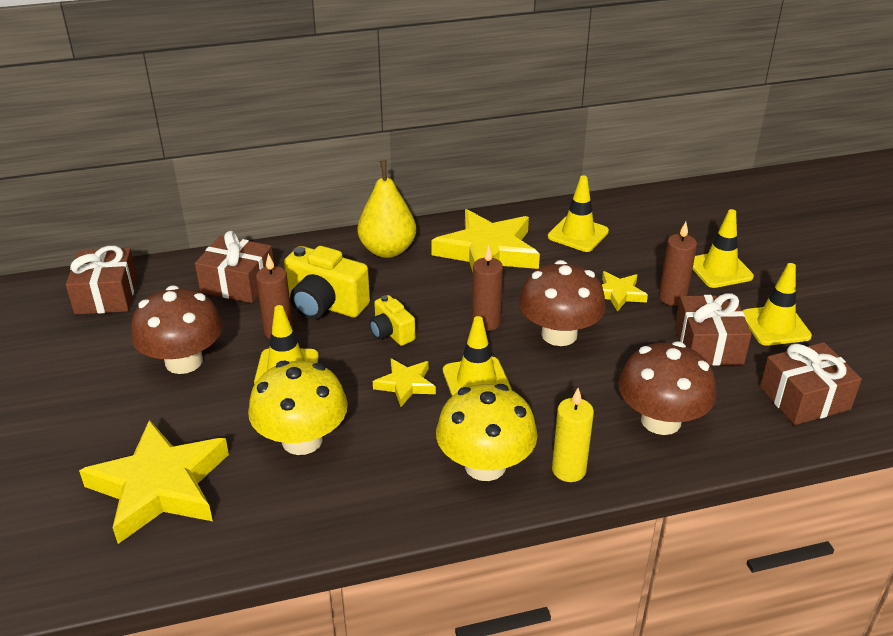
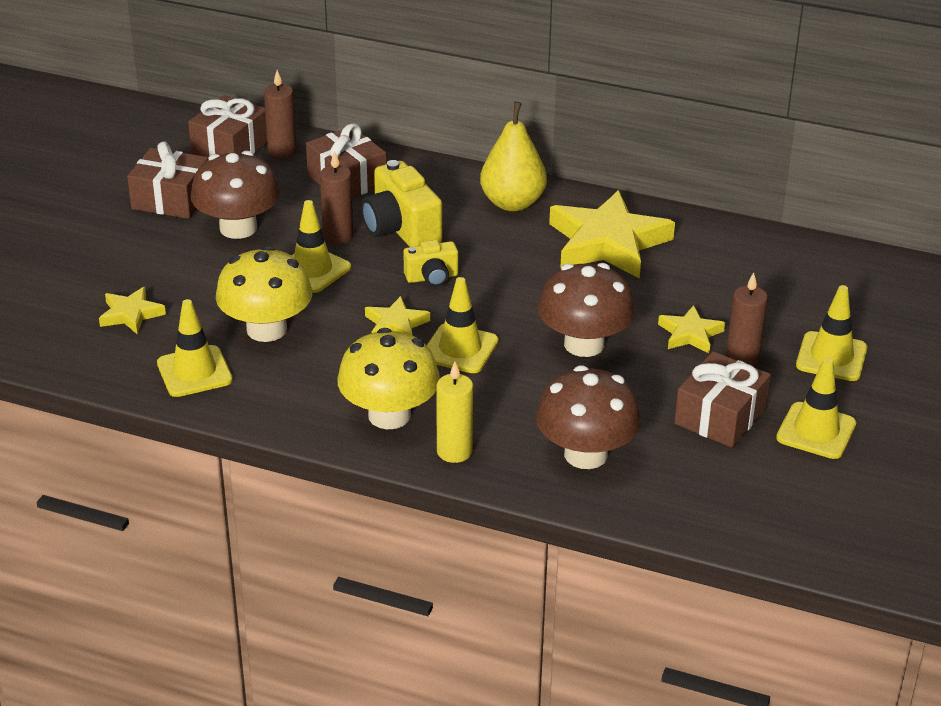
camera: 35 degrees right, 0 degrees up
yellow star [79,420,229,544] -> yellow star [99,286,166,335], size x0.49
yellow camera [369,295,415,346] -> yellow camera turned 105 degrees counterclockwise [403,240,458,287]
brown candle [472,245,503,331] -> brown candle moved to [264,70,297,159]
yellow traffic cone [548,175,609,252] -> yellow traffic cone moved to [157,299,233,397]
brown gift [760,342,862,425] -> brown gift moved to [127,141,208,219]

